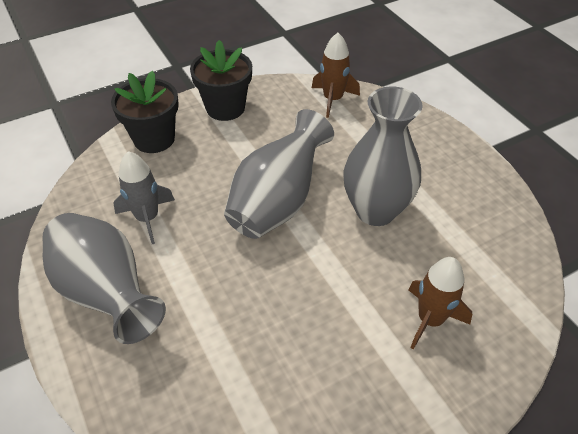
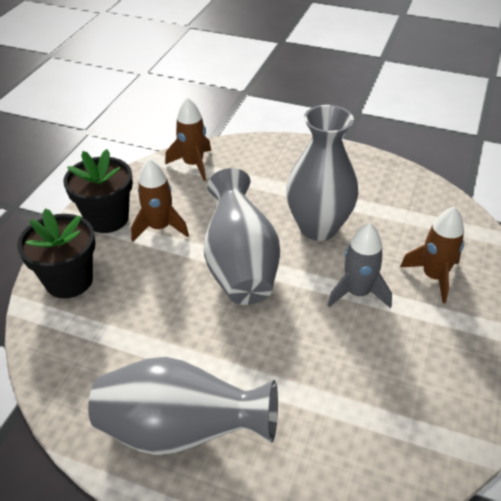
camera: 40 degrees left, 5 degrees down
grey rocket [113,151,175,244] -> grey rocket moved to [328,223,392,308]
none -> brown rocket [131,158,189,242]

